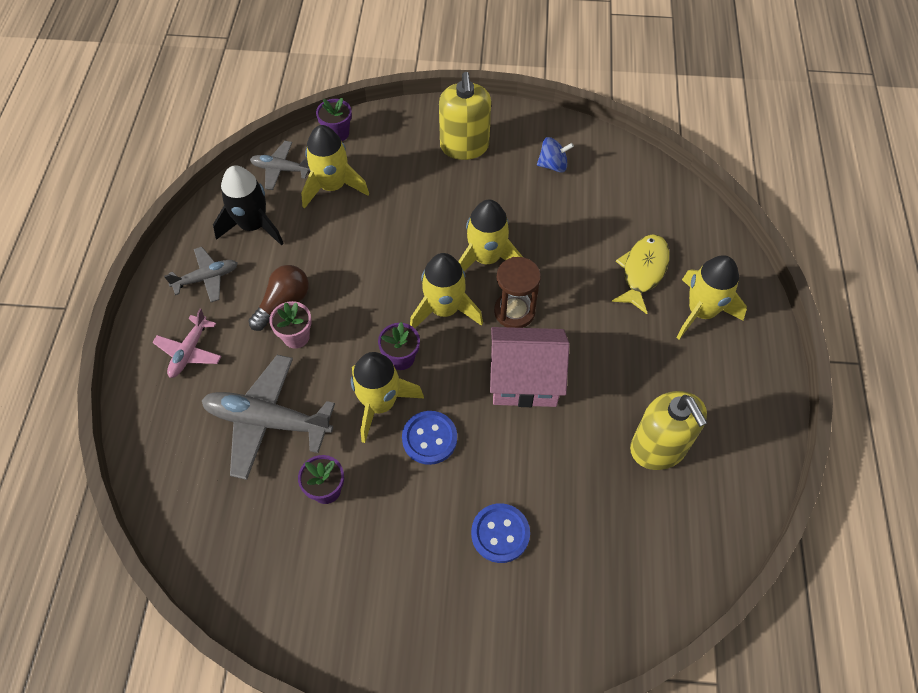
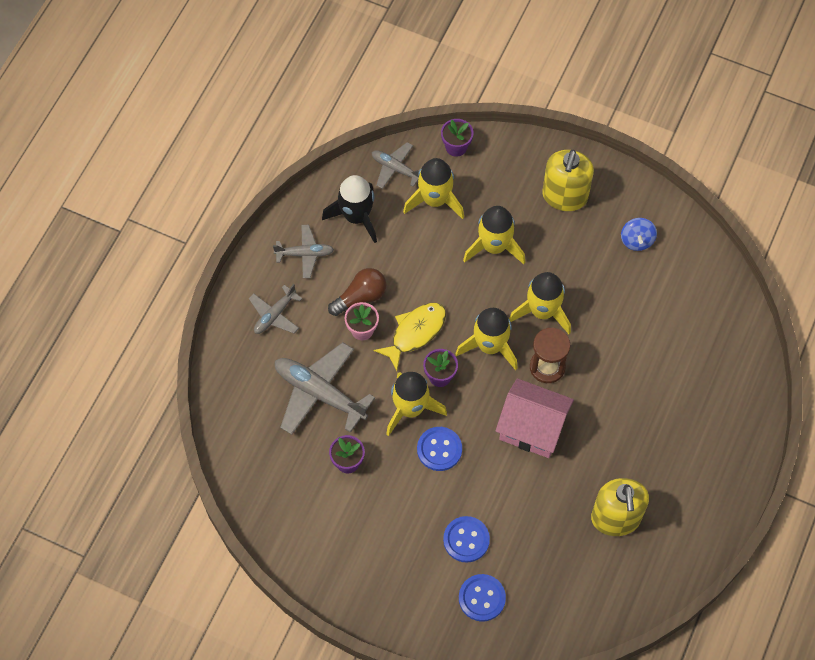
camera: 20 degrees right, 5 degrees up
pink plane [152,309,222,378] -> grey plane [249,284,303,334]
blue spinning top [537,137,574,173] -> blue spinning top turned 75 degrees clockwise [621,218,657,251]
yellow fish [612,234,670,314] -> yellow fish moved to [374,303,446,371]
yellow rocket [676,255,747,339] -> yellow rocket moved to [463,206,525,264]
none -> blue button [459,574,506,622]

